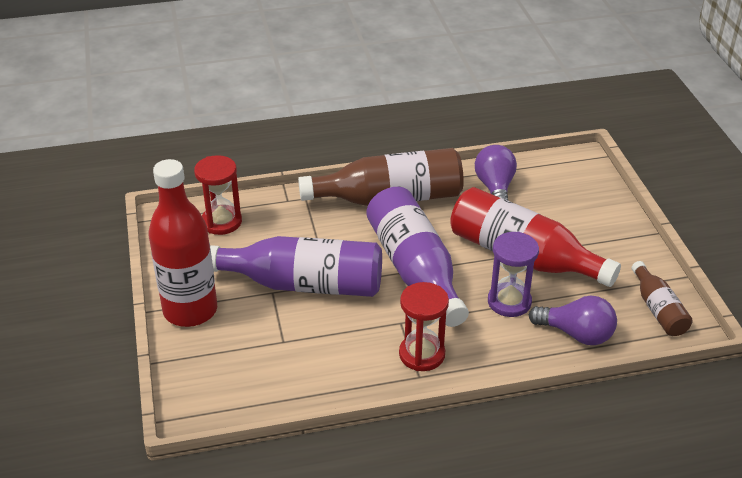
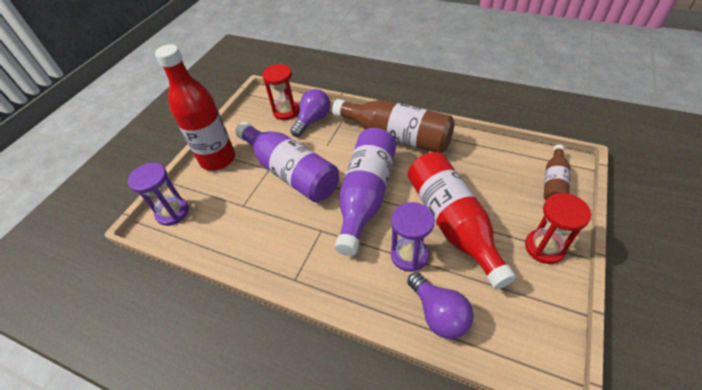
camera: 40 degrees right, 10 degrees up
red hourglass [399,282,449,371] -> red hourglass moved to [525,193,592,264]
purple light bulb [475,145,517,201] -> purple light bulb moved to [290,89,330,137]
brown bottle [632,261,693,336] -> brown bottle moved to [544,145,570,200]
none -> purple hourglass [128,163,189,226]

